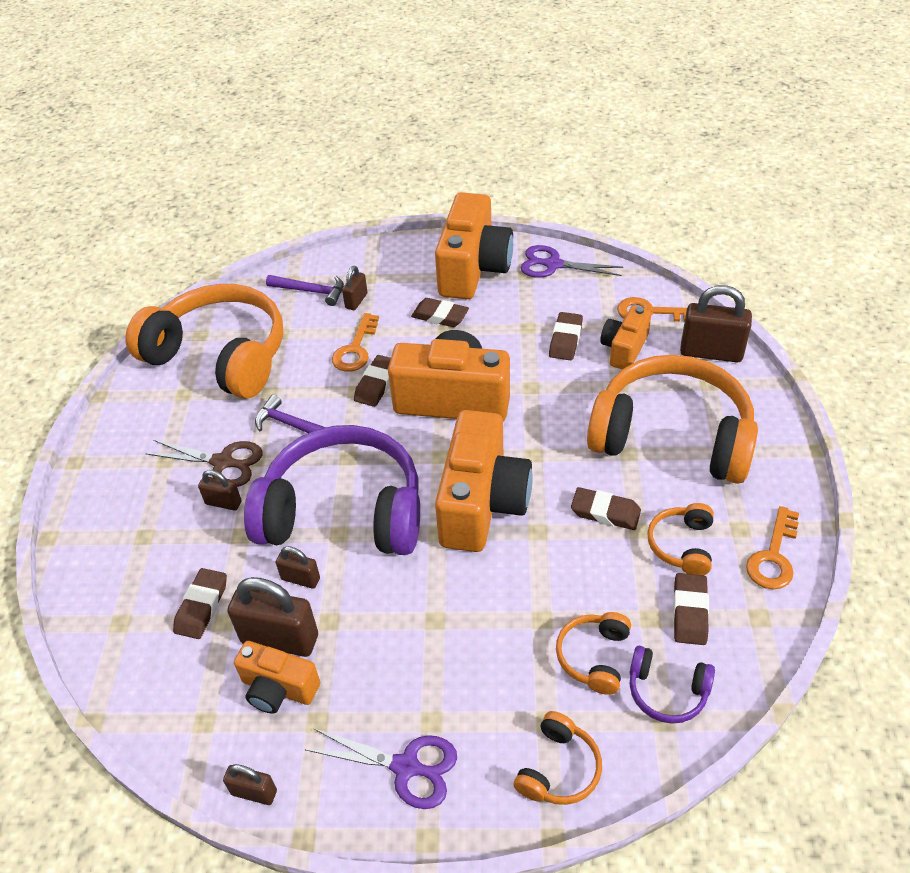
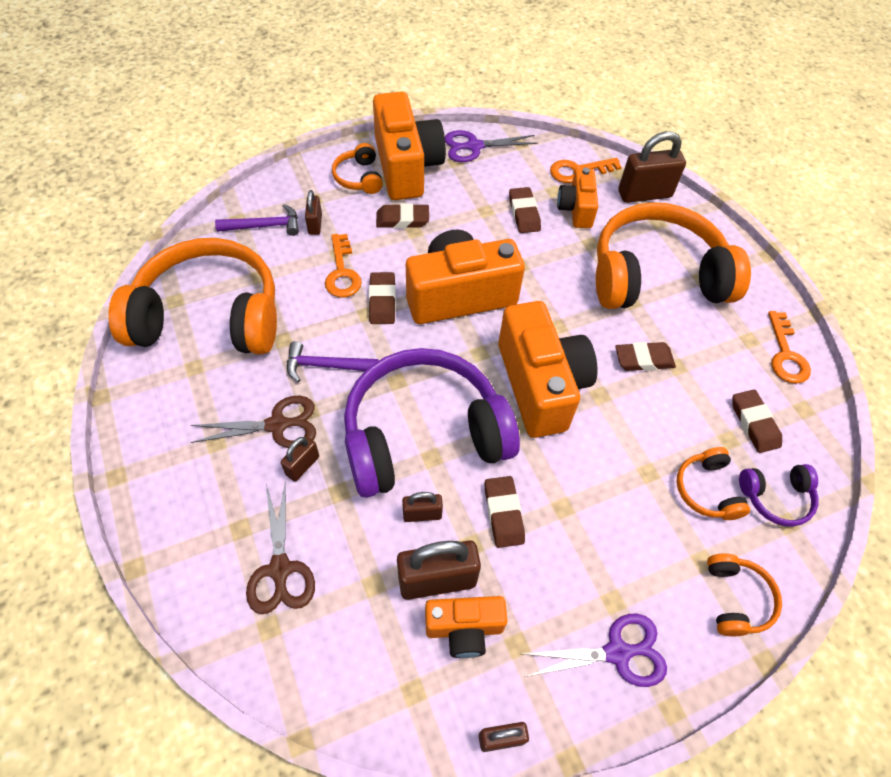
camera: 30 degrees left, 10 degrees up
brown eraser [173,568,227,639] -> brown eraser moved to [485,476,525,548]
brown padlock [198,470,242,510] -> brown padlock turned 45 degrees counterclockwise [281,436,319,482]
orange headphones [647,503,714,575] -> orange headphones moved to [332,143,383,194]
none -> brown scissors [246,481,315,614]

